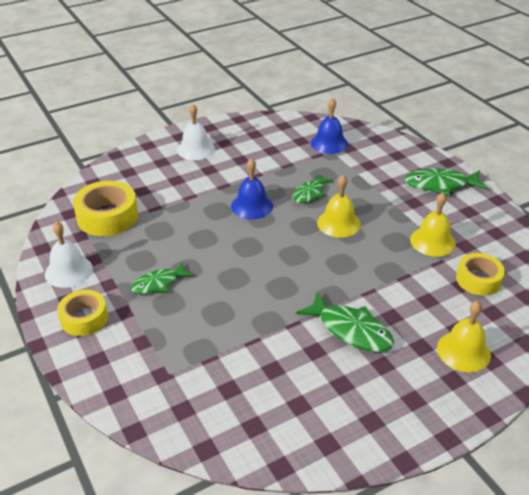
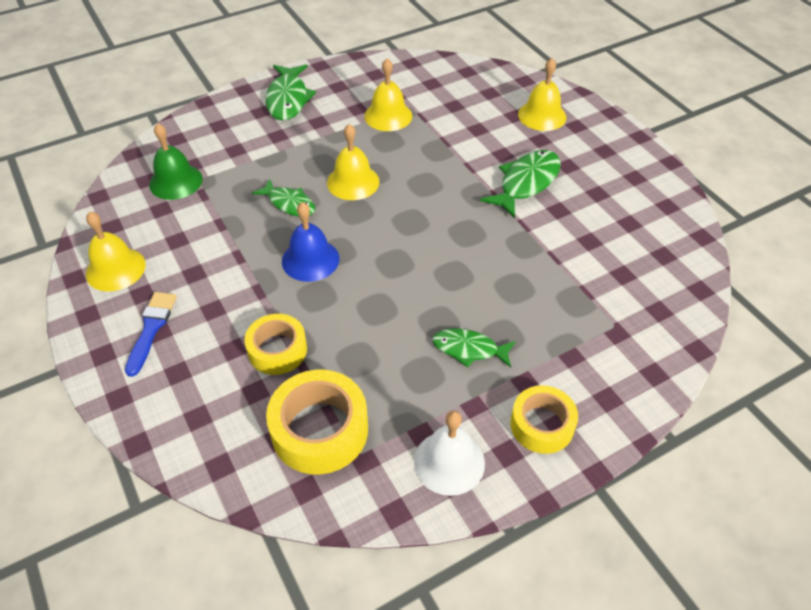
camera: 90 degrees left, 10 degrees up
green fish [131,262,193,294] -> green fish turned 135 degrees clockwise [432,328,516,367]
white bell [177,104,215,160] -> blue brush [125,292,177,377]
blue bell [311,98,348,154] -> green bell [149,123,203,200]
yellow tape [456,253,505,295] -> yellow tape moved to [244,314,307,375]
none -> yellow bell [86,212,146,292]

